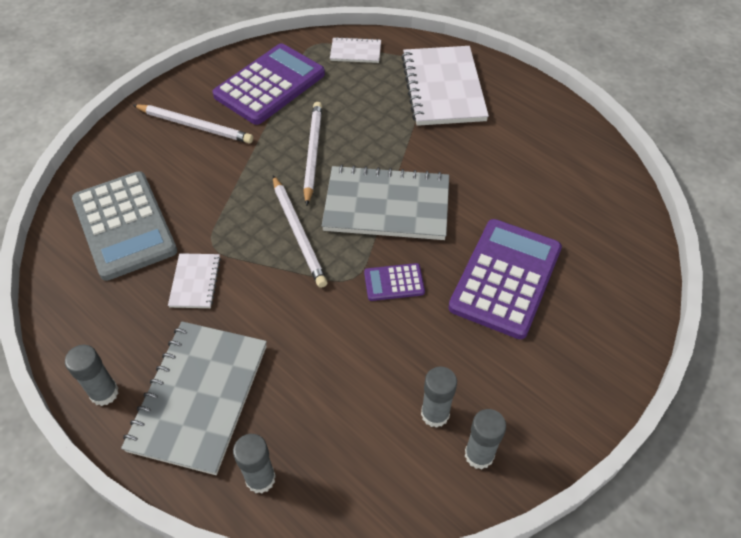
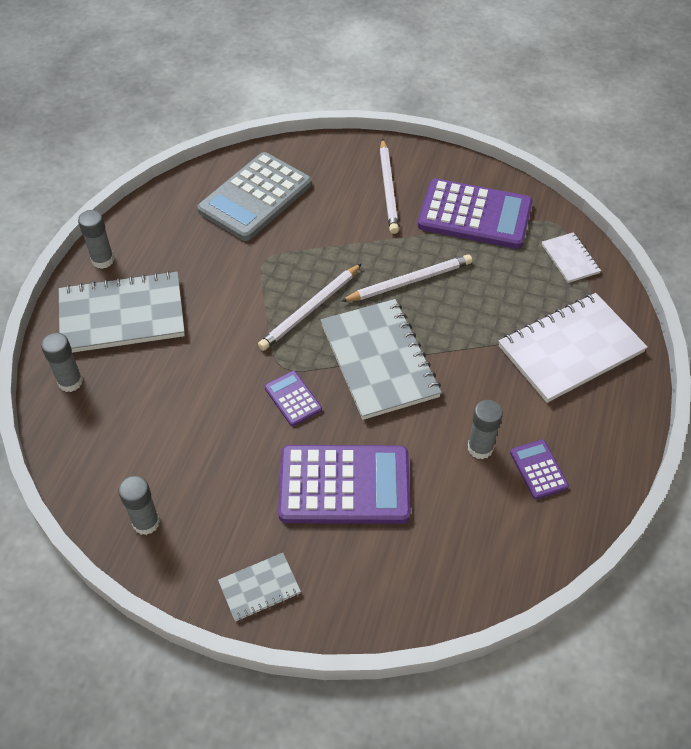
camera: 65 degrees right, 0 degrees up
white notebook [168,253,221,308] -> none
grey glue stick [421,367,457,428] -> grey glue stick moved to [468,400,503,459]
none -> grey notebook [218,553,301,622]
none -> purple calculator [510,440,569,499]

